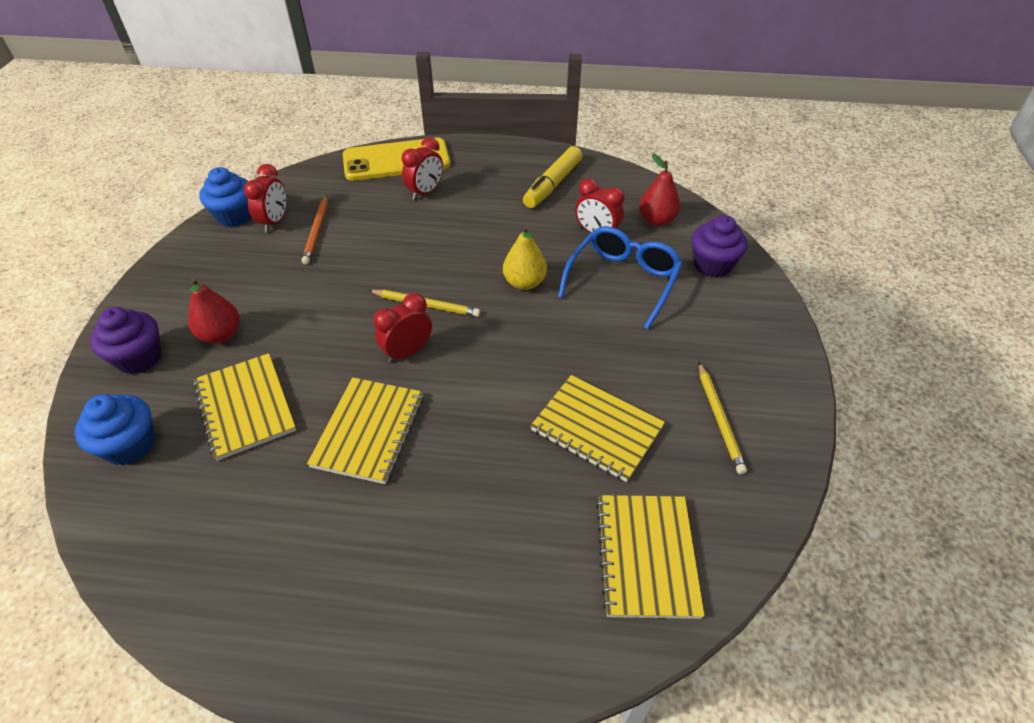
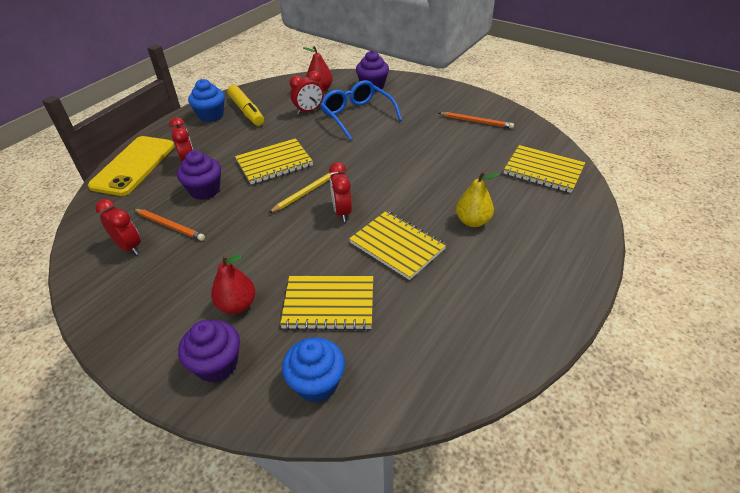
camera: 60 degrees left, 5 degrees down
blue cupcake [199,167,251,227] -> blue cupcake moved to [188,79,225,122]
yellow pear [503,225,547,290] -> yellow pear moved to [456,172,500,227]
yellow notebook [531,375,665,482] -> yellow notebook moved to [235,138,313,184]
yellow pencil [699,362,747,475] -> orange pencil [439,112,514,128]
none -> purple cupcake [177,150,221,200]

